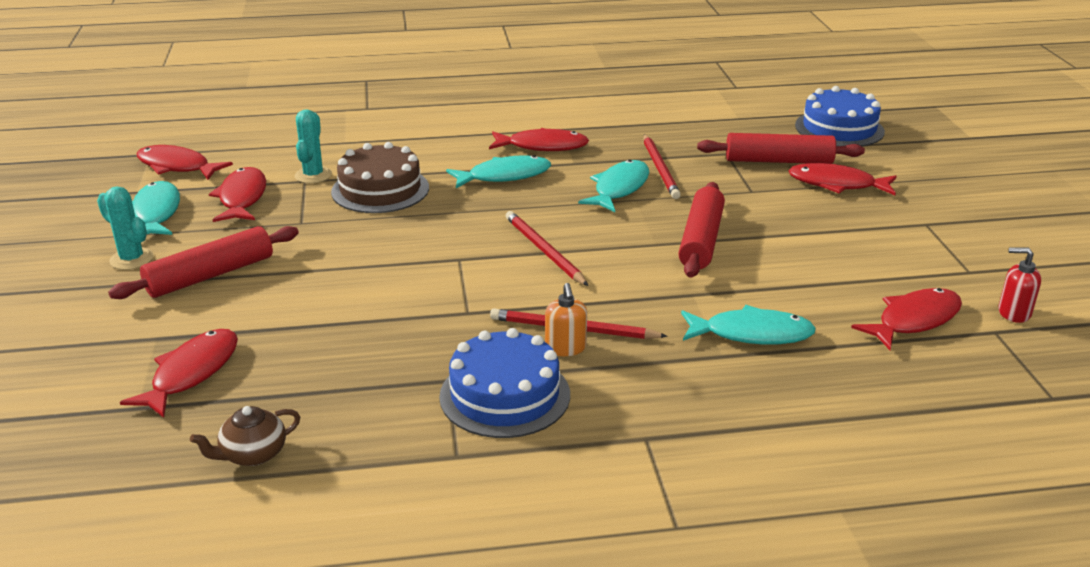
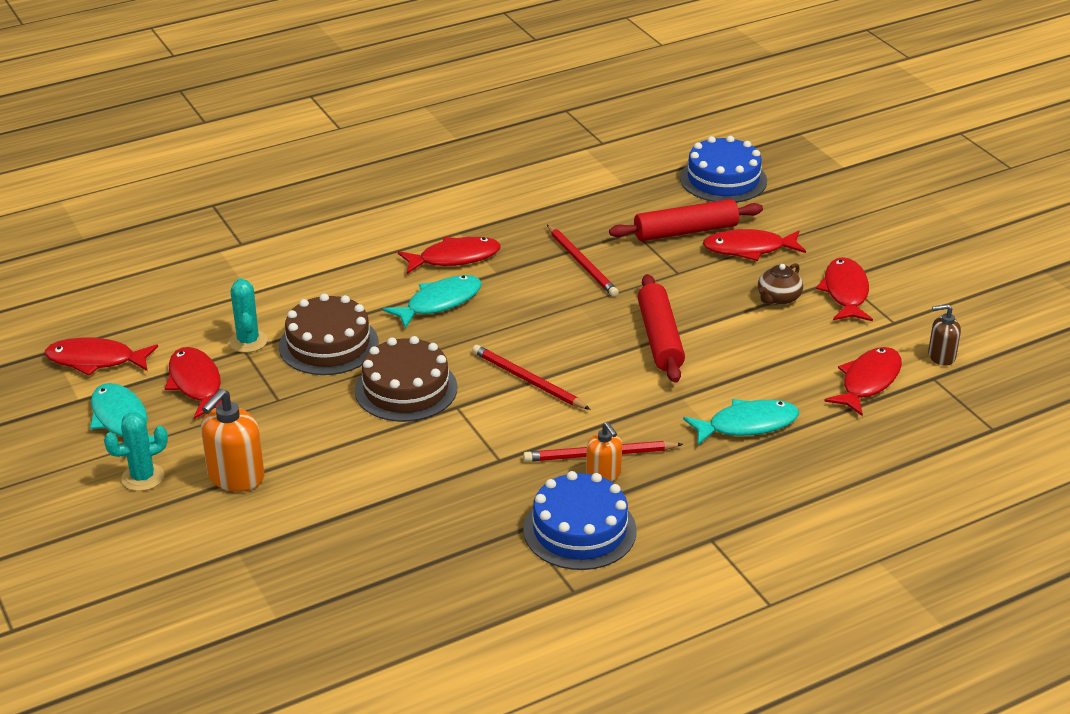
camera: 20 degrees left, 5 degrees up
turquoise cactus [97,186,154,270] -> turquoise cactus turned 45 degrees counterclockwise [104,412,168,491]
red rolling pin [108,226,299,299] -> orange soap dispenser [201,389,264,492]
red fish [120,329,238,418] -> red fish moved to [816,257,873,321]
brown teapot [190,406,300,466] -> brown teapot moved to [758,263,803,305]
turquoise fish [578,160,649,212] -> none
red soap dispenser [998,247,1041,323] -> brown soap dispenser [928,304,961,366]
none -> brown cake [355,336,457,422]

